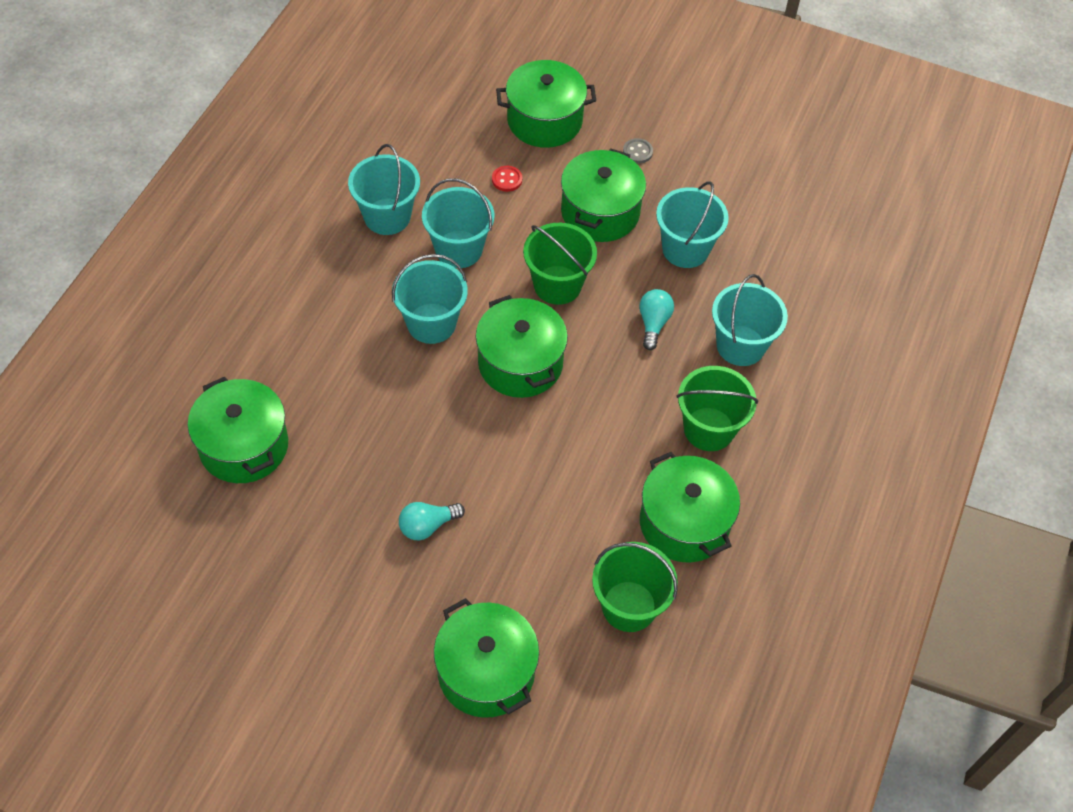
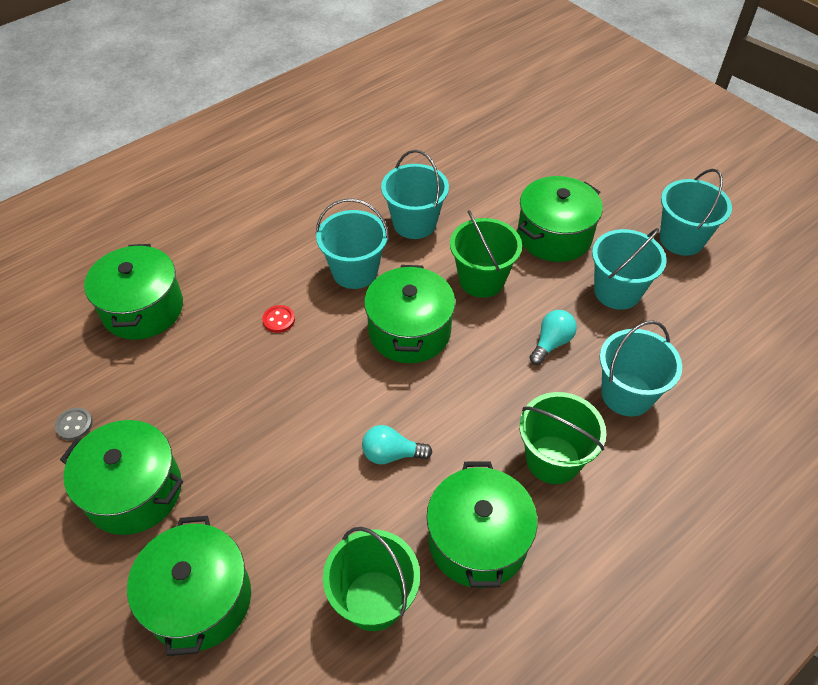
camera: 30 degrees right, 5 degrees down
turquoise bucket [348,144,420,235] -> turquoise bucket moved to [660,169,732,256]
turquoise light bulb [399,502,465,540] -> turquoise light bulb moved to [362,425,432,465]
red button [492,166,522,192] -> red button moved to [262,305,295,333]
green pot [496,60,596,148] -> green pot moved to [60,420,183,535]
grey button [623,138,653,164] -> grey button moved to [55,408,93,441]

